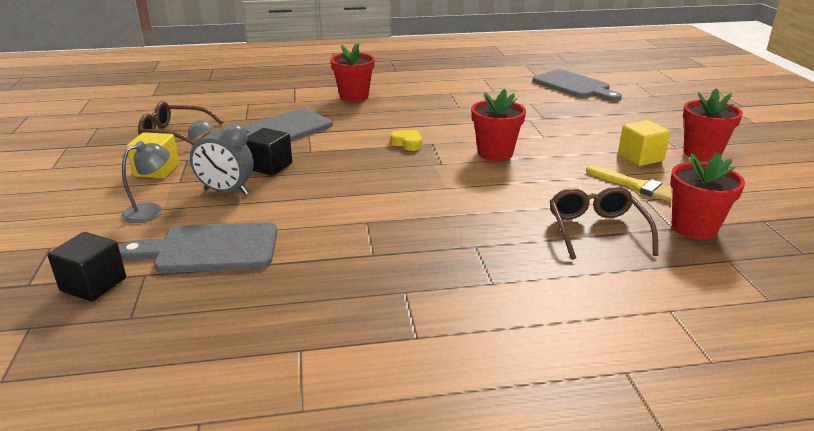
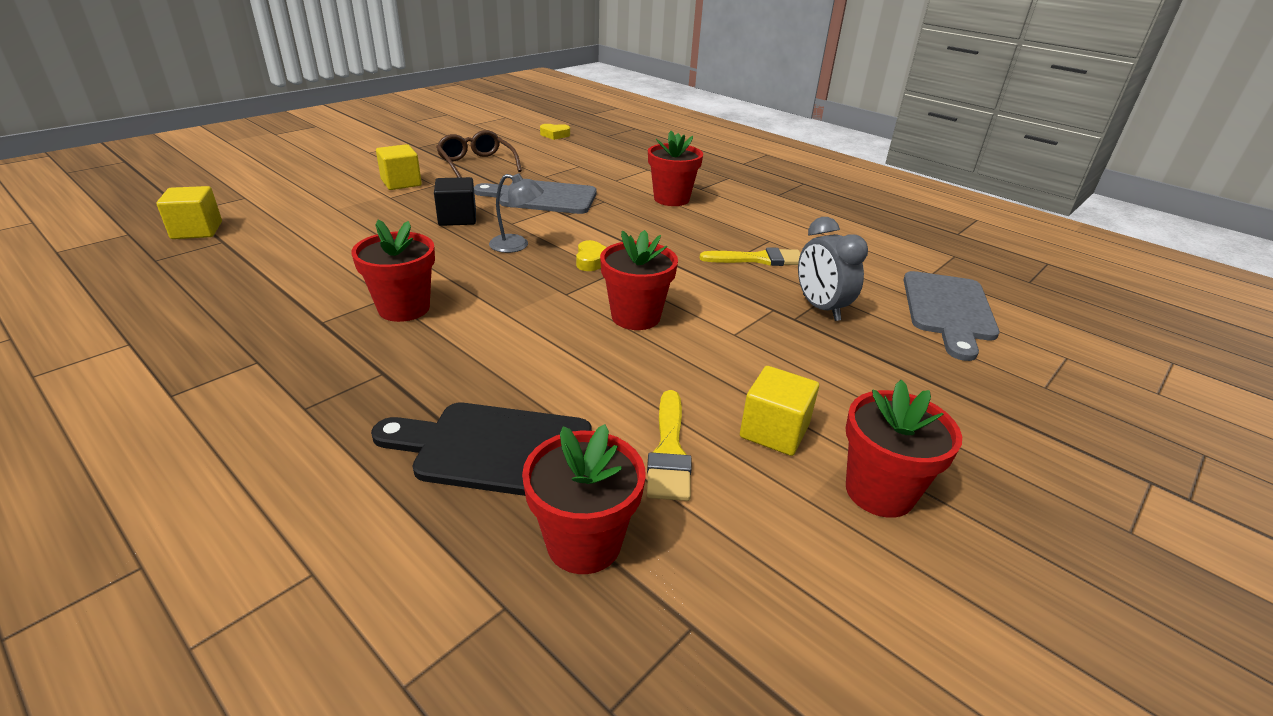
camera: 50 degrees right, 5 degrees up
black cube [47,232,126,302] -> yellow cube [156,186,222,239]
grey cutting board [119,222,277,273] -> none
grey lamp [121,141,170,223] -> grey lamp moved to [489,173,544,253]
grey clock [188,120,254,195] -> grey clock moved to [798,217,868,321]
brown glasses [549,187,659,260] -> black cutting board [371,403,591,496]
none -> red flower pot [351,220,435,322]
none -> yellow heart [540,124,570,140]
none -> yellow brush [700,247,801,266]

